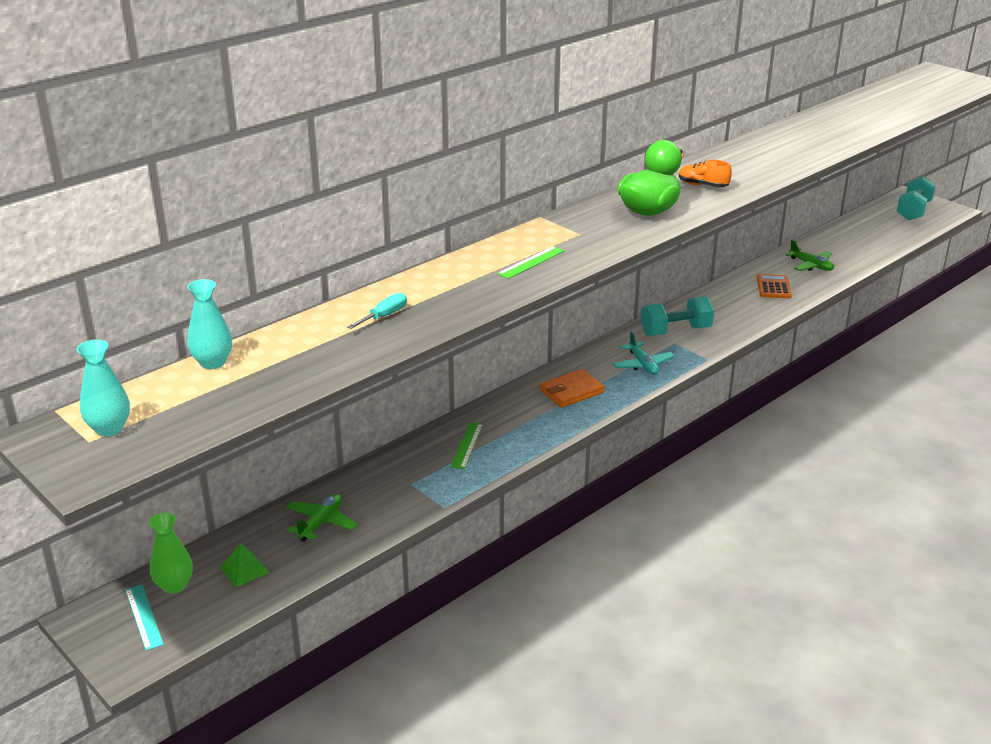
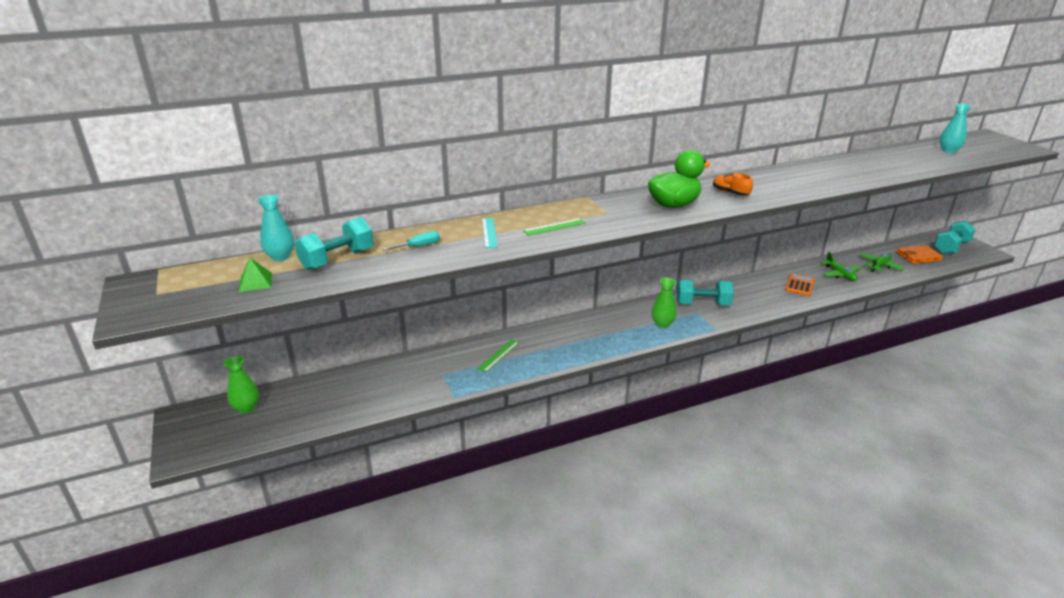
camera: 20 degrees right, 0 degrees up
turquoise vase [77,339,130,436] -> turquoise vase moved to [940,104,972,153]
turquoise ruler [125,584,164,651] -> turquoise ruler moved to [482,218,498,248]
green pyramid [220,544,270,587] -> green pyramid moved to [239,258,272,292]
green plane [287,494,358,542] -> green plane moved to [859,253,904,272]
orange wallet [540,369,605,408] -> orange wallet moved to [897,245,943,264]
turquoise plane [613,331,675,375] -> green vase [652,278,677,328]
none -> turquoise dumbbell [295,217,374,270]

